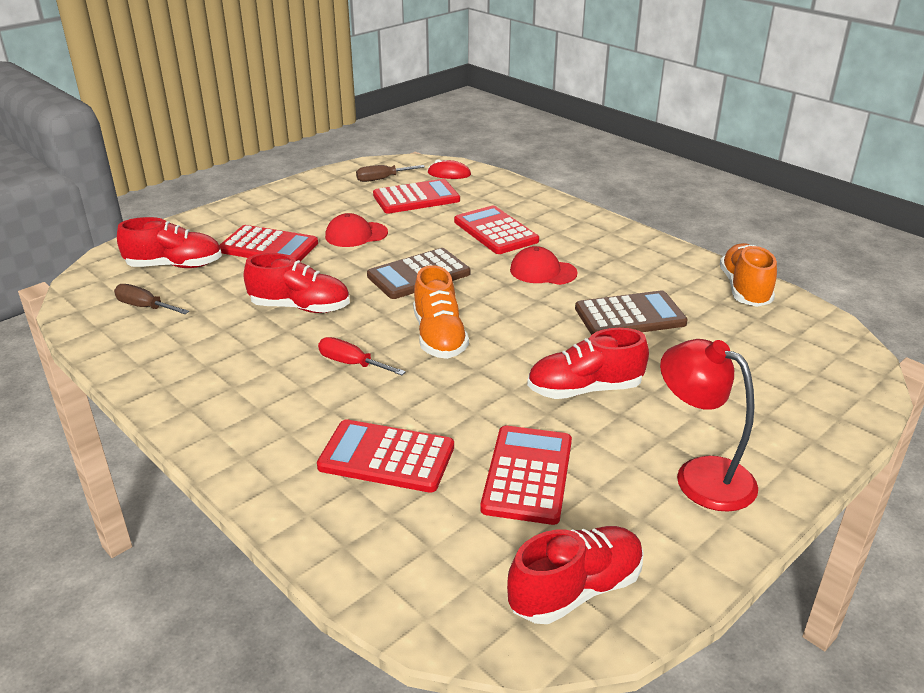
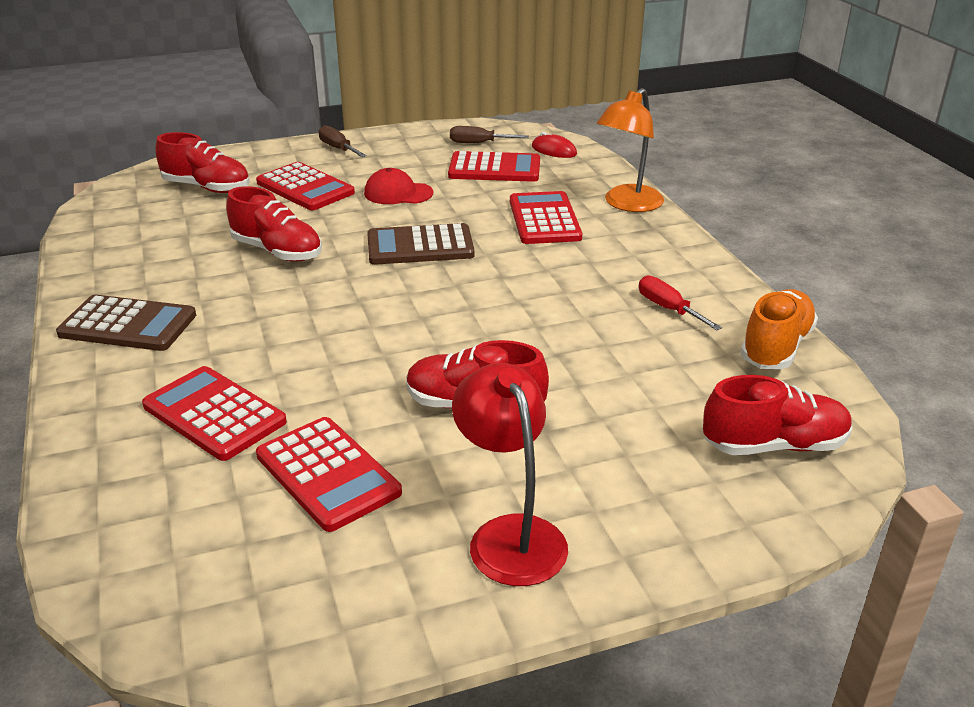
camera: 25 degrees right, 0 degrees up
brown screwdriver [114,284,189,314] -> brown screwdriver moved to [319,125,367,157]
red screwdriver [318,337,406,375] -> red screwdriver moved to [639,275,722,330]
orange shoe [413,265,469,359] -> none
red calculator [480,426,572,525] -> red calculator turned 105 degrees clockwise [256,417,402,532]
red shoe [507,526,644,624] -> red shoe moved to [703,375,852,455]
red cap [510,246,578,285] -> none
brown calculator [575,291,688,335] -> brown calculator moved to [56,295,196,351]
none -> orange lamp [597,88,664,212]

